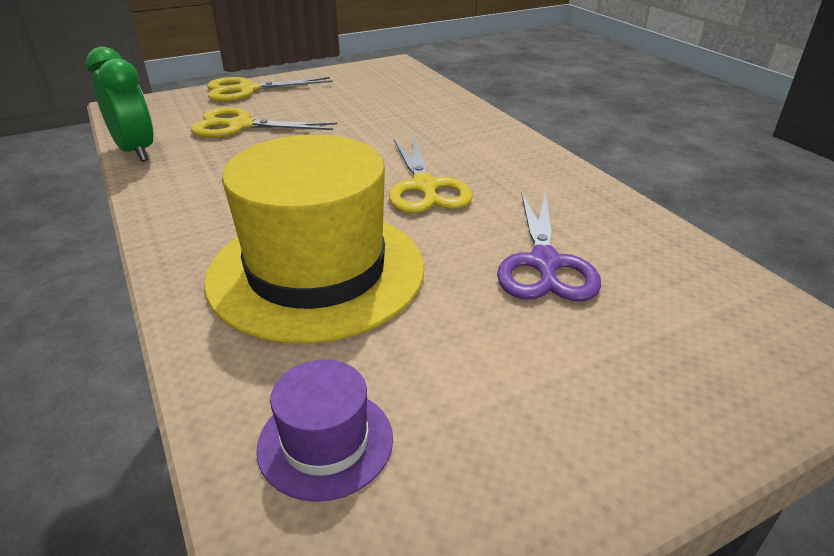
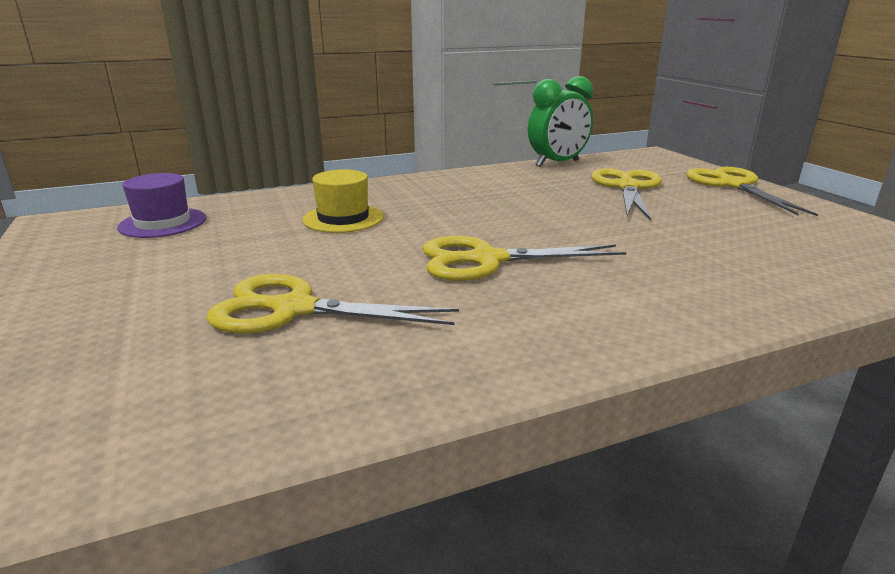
camera: 95 degrees right, 10 degrees down
yellow hat [204,135,424,344] -> yellow hat [302,169,384,233], size x0.45
purple scissors [497,191,601,302] -> yellow scissors [206,274,459,333]

